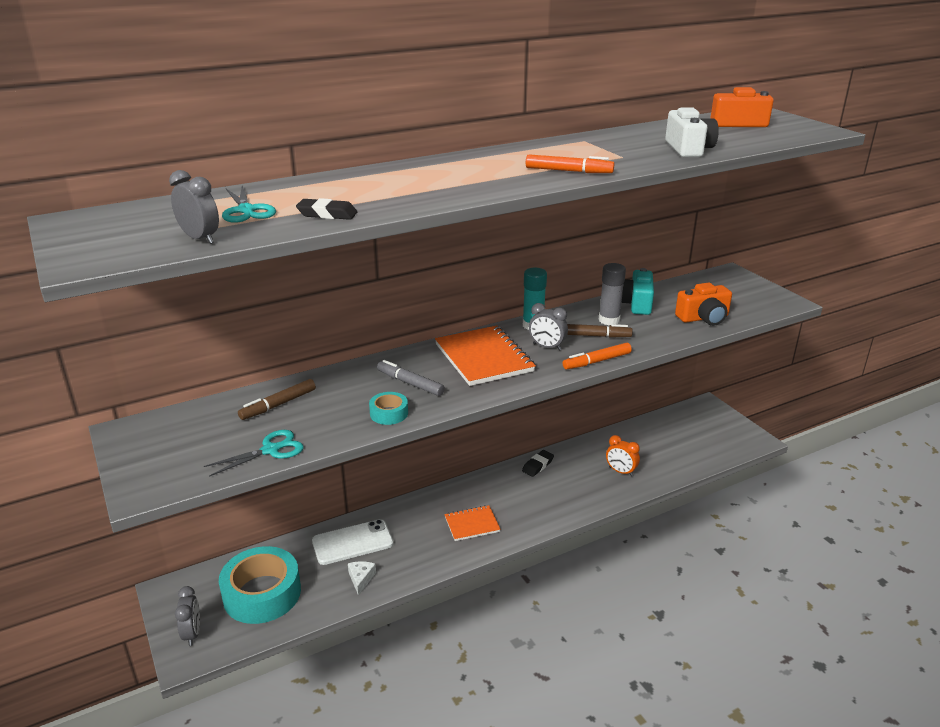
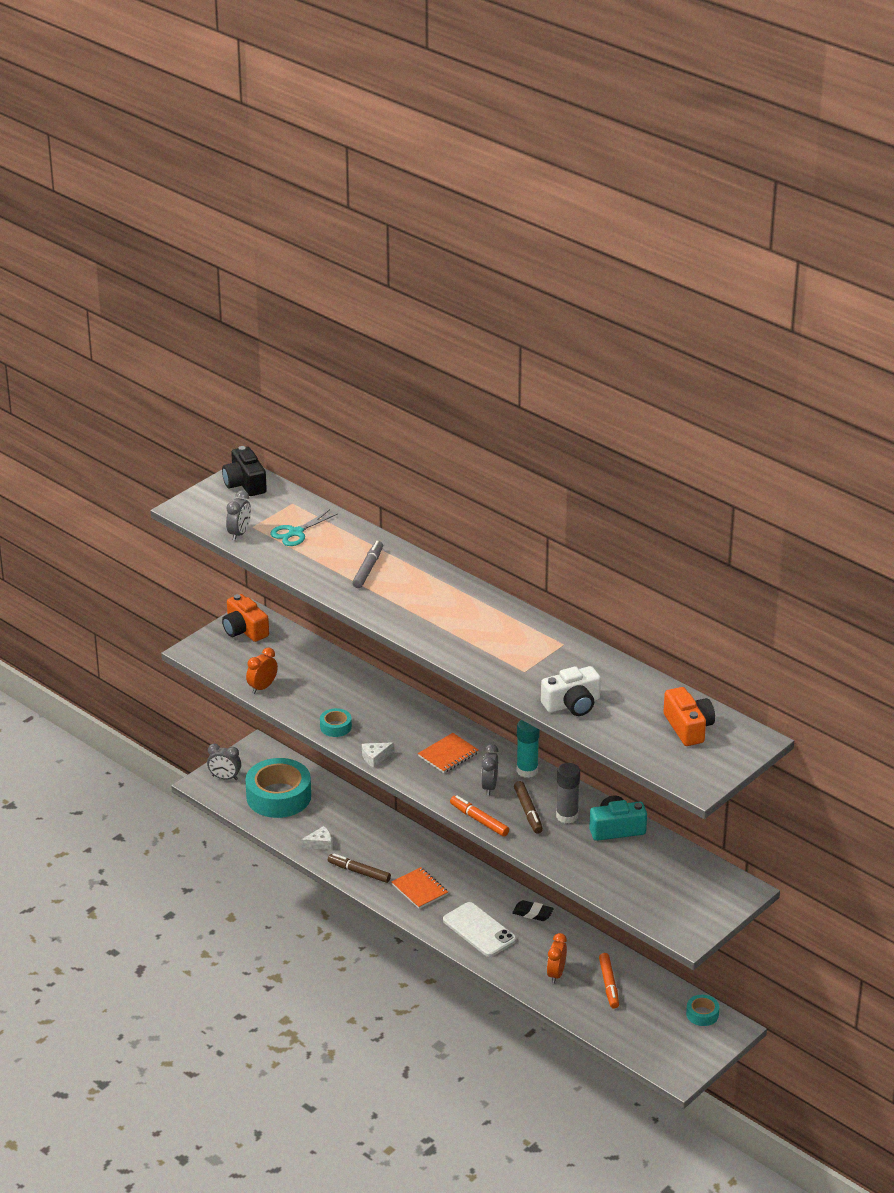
camera: 70 degrees right, 5 degrees up
grey clock [175,586,200,646] -> grey clock turned 45 degrees clockwise [207,744,241,780]
turquoise scissors [204,430,304,477] -> orange clock [246,647,278,694]
brown marker [238,379,316,420] -> brown marker moved to [328,853,391,883]
black eraser [296,198,357,220] -> none
white phone [312,519,393,565] -> white phone moved to [443,902,516,957]
grey marker [377,360,445,396] -> grey marker moved to [352,541,383,588]
orange notebook [435,326,536,386] -> orange notebook [418,733,479,773], size x0.58
orange marker [526,155,614,173] -> orange marker moved to [599,953,619,1009]
orange camera [675,282,732,326] -> orange camera moved to [222,594,269,642]
none -> black camera [222,446,267,496]
none -> white cheese [362,742,394,768]
none -> turquoise tape [686,995,719,1026]

